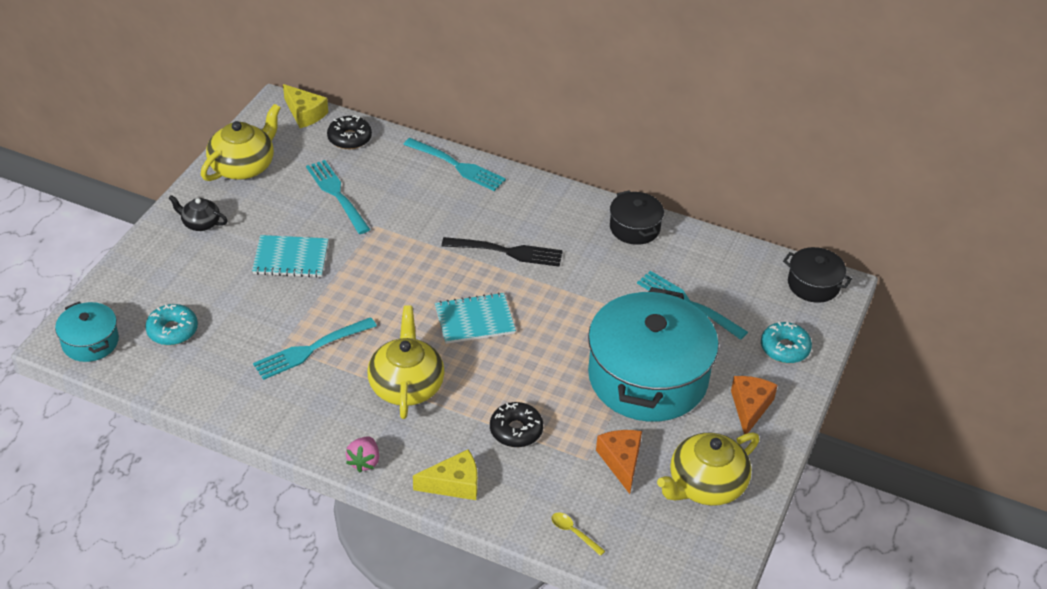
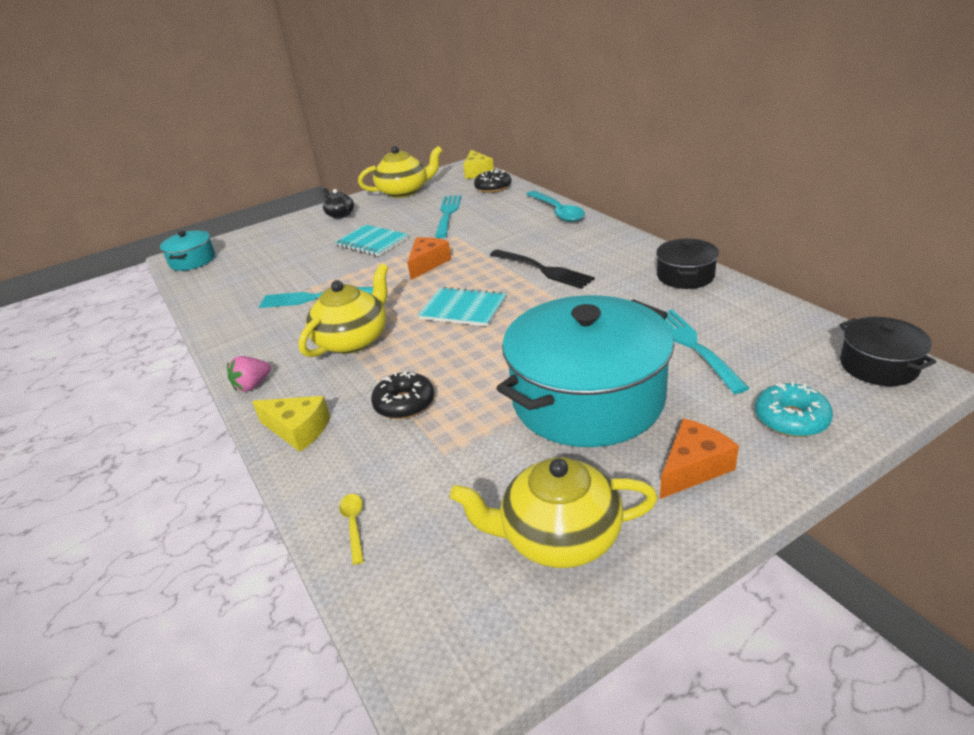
camera: 40 degrees right, 10 degrees down
turquoise donut [145,304,198,345] -> none
turquoise fork [403,138,506,191] -> turquoise spoon [526,191,585,222]
orange cheese [596,430,642,494] -> orange cheese moved to [407,237,451,280]

